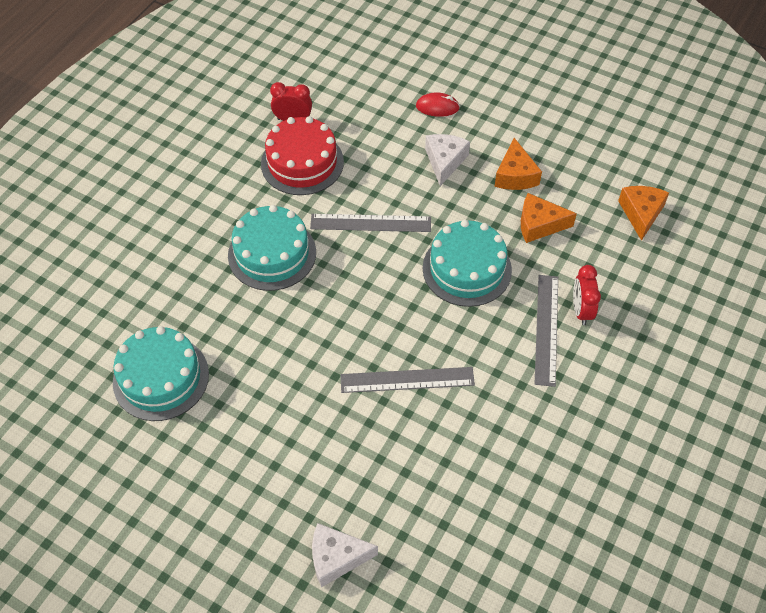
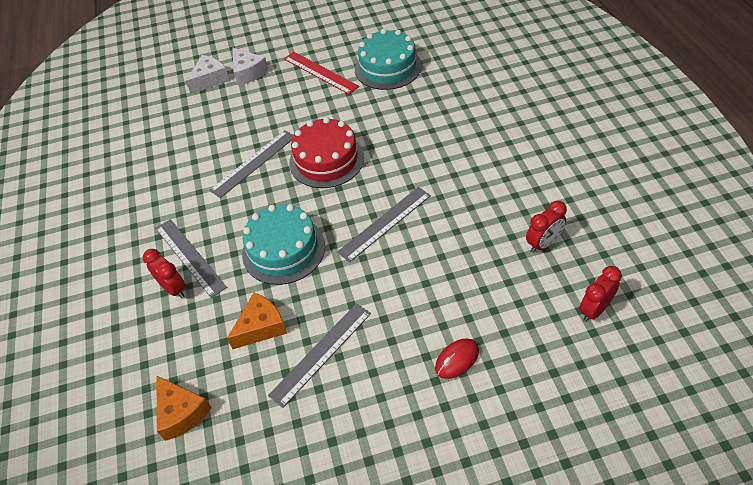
camera: 140 degrees right, 5 degrees down
turquoise cake [228,205,316,291] -> none
red cake [261,116,344,195] -> red cake moved to [289,117,364,188]
white cheese [425,134,470,186] -> white cheese moved to [233,48,269,85]
orange cheese [494,138,542,190] -> grey ruler [268,303,371,408]
none -> red ruler [284,52,359,95]
none -> red clock [579,266,622,322]

